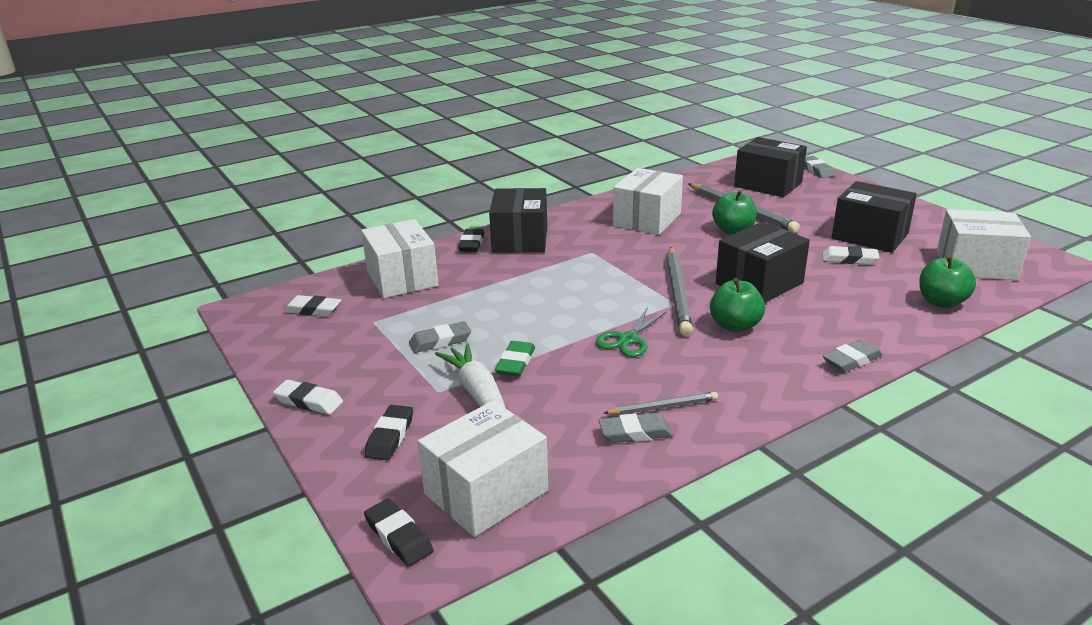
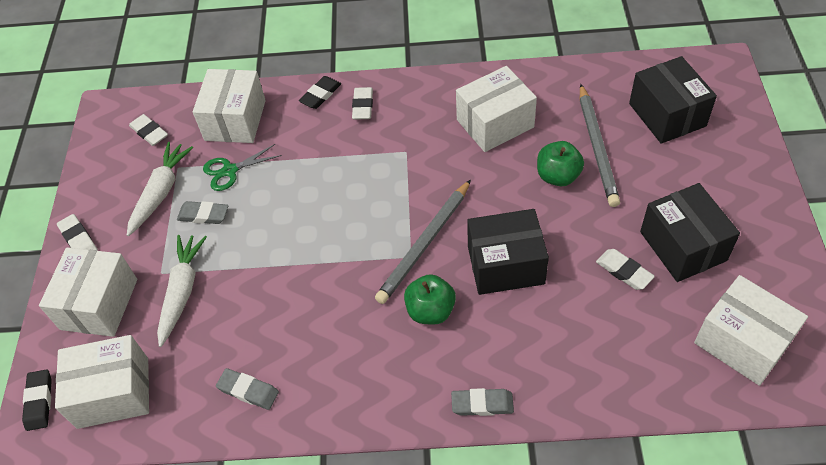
camera: 35 degrees right, 25 degrees up
black eraser [365,405,413,460] -> white box [39,248,137,337]
black box [489,188,547,253] -> white eraser [352,87,373,120]
green eraser [495,341,535,377] -> none
green scissors [596,308,667,357] -> green scissors moved to [203,144,282,191]
grey pencil [604,392,718,415] -> none
grey eraser [804,156,835,178] -> none
green apple [919,255,976,308] -> none
none -> white carrot [127,142,193,236]

